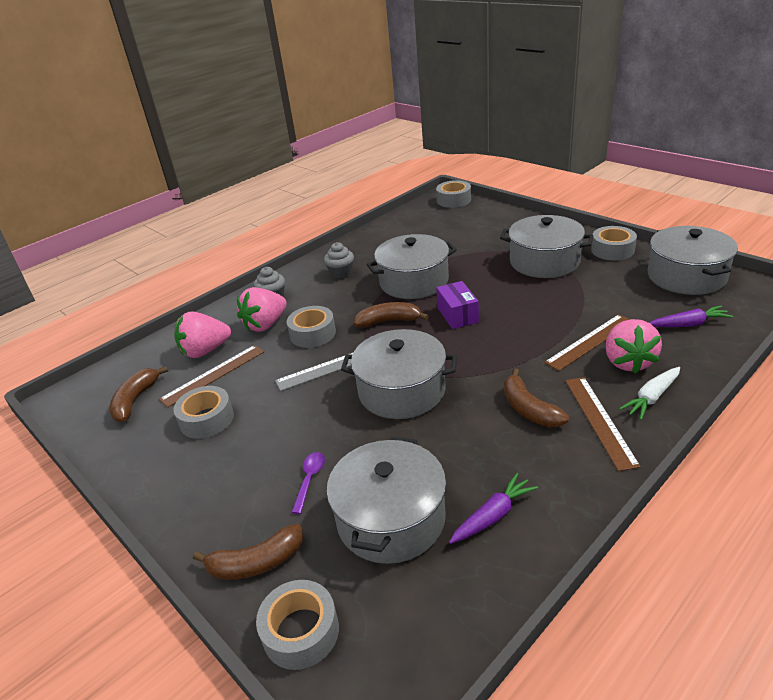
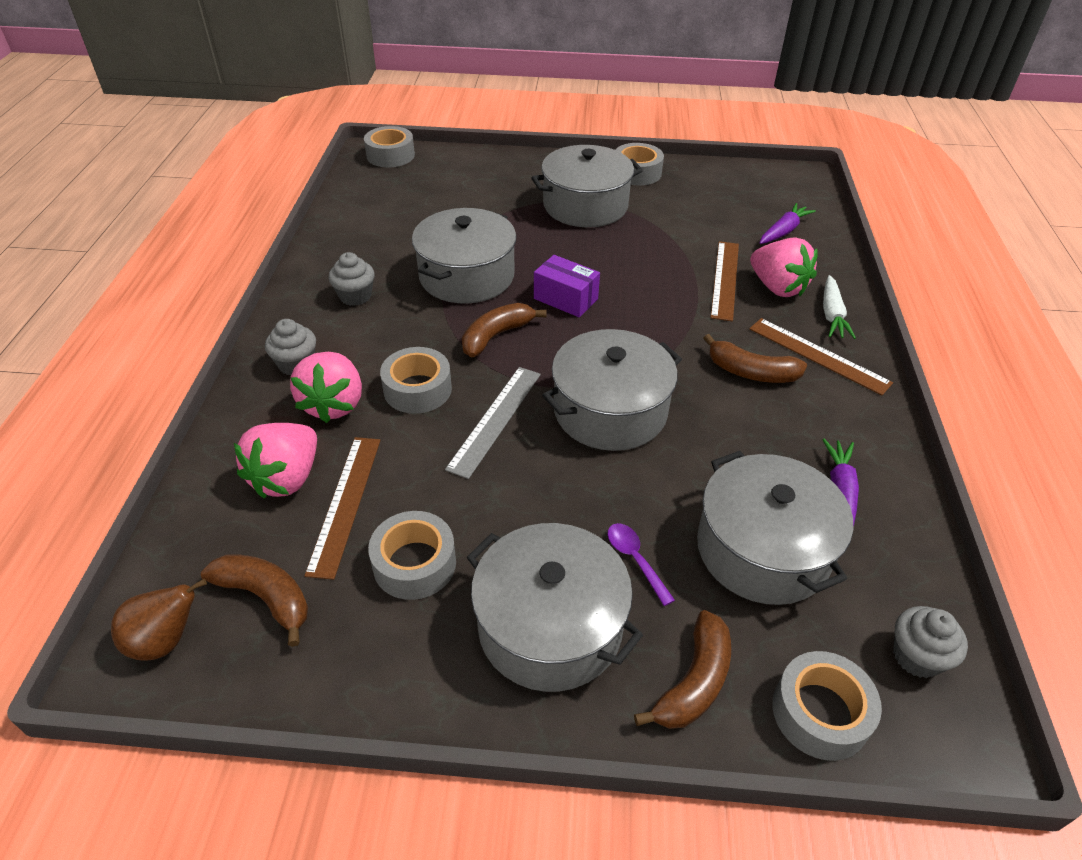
camera: 45 degrees left, 10 degrees up
brown banana [109,366,168,422] -> brown banana turned 150 degrees clockwise [201,554,308,647]
grey pot [648,226,738,295] -> grey pot moved to [467,523,643,692]
none -> brown pear [111,579,207,660]
none -> grey cupcake [893,606,968,678]

